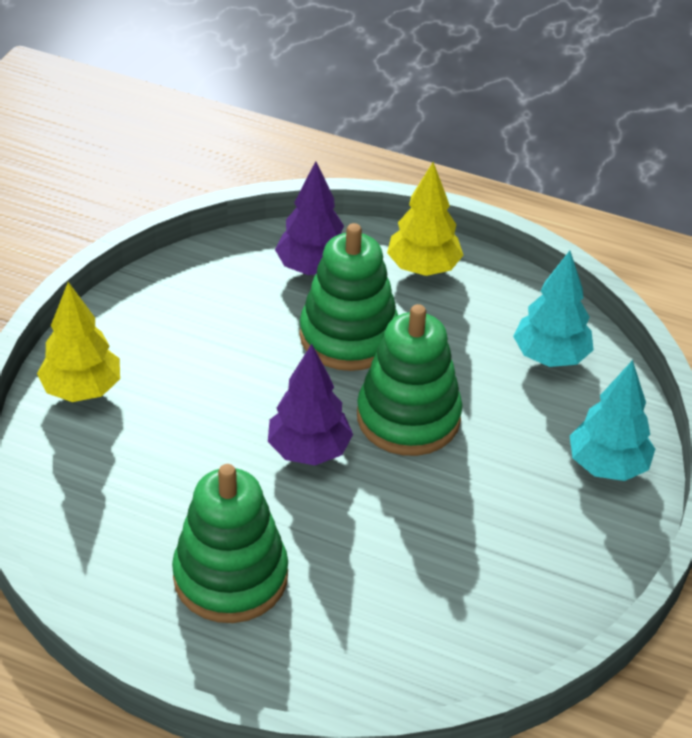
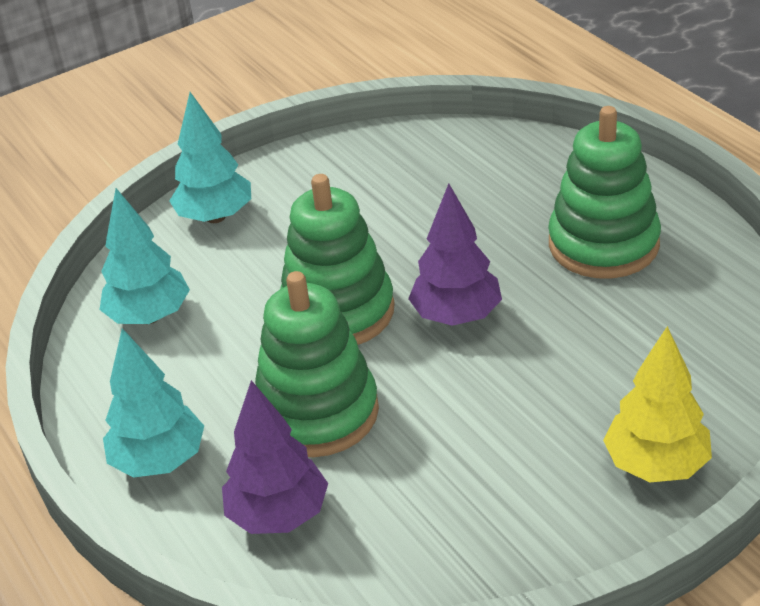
camera: 140 degrees left, 5 degrees down
yellow tree [387,162,463,276] -> turquoise tree [103,328,204,478]

